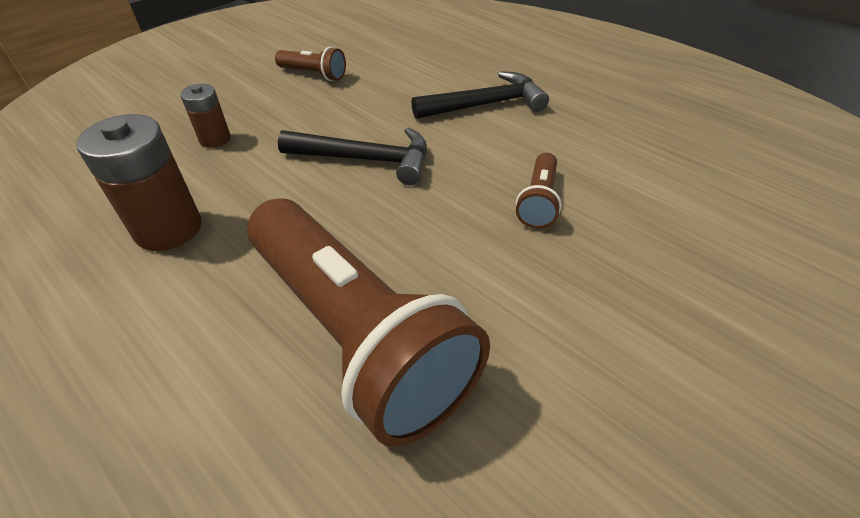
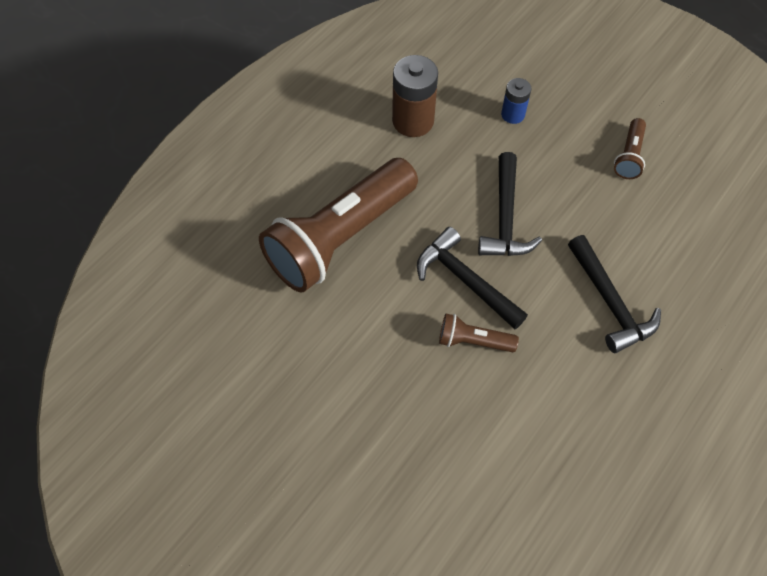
camera: 85 degrees right, 15 degrees up
brown battery [180,84,231,148] -> blue battery [501,78,531,124]
none -> black hammer [417,227,528,329]

